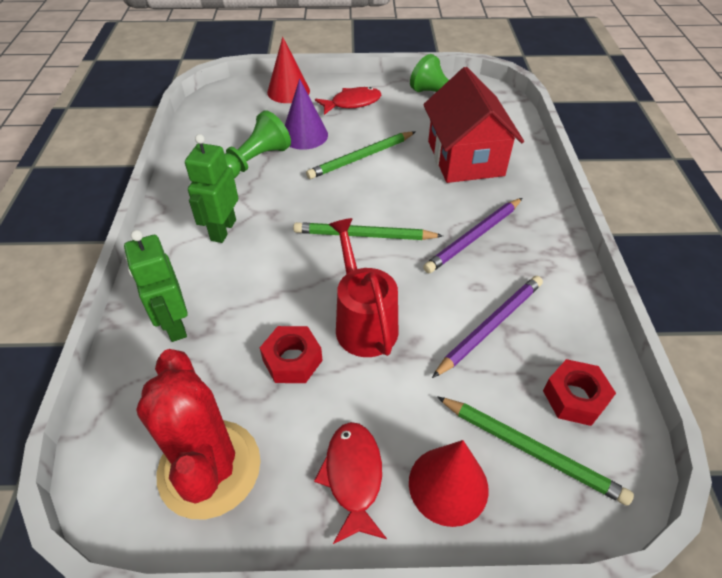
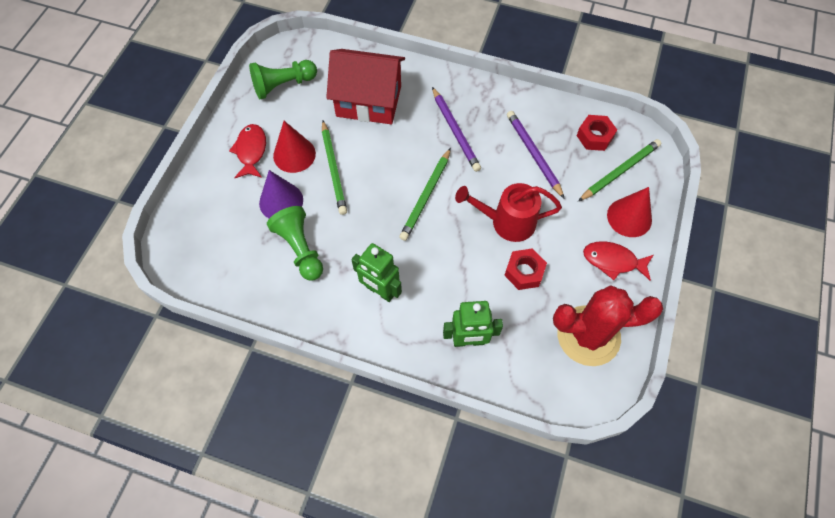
camera: 70 degrees left, 15 degrees up
red cone [267,37,310,103] -> red cone moved to [273,121,316,173]

